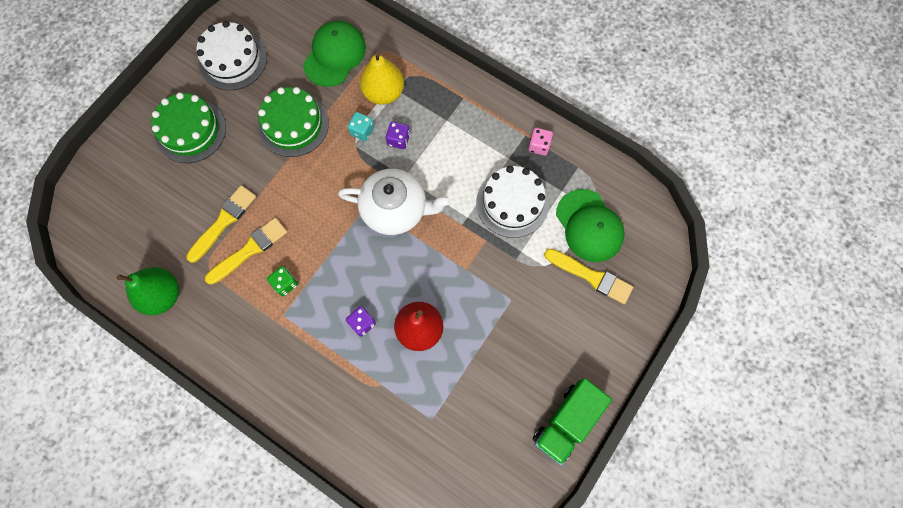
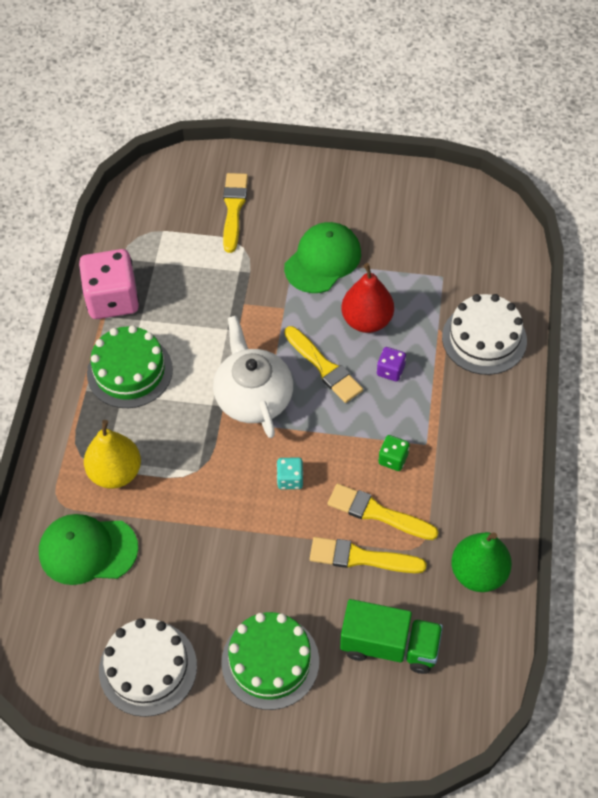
camera: 115 degrees left, 15 degrees down
green cake [258,87,329,157] -> green cake moved to [87,325,173,408]
turquoise dice [347,112,374,141] -> turquoise dice moved to [277,457,303,489]
purple dice [386,121,410,149] -> none
white cake [476,166,549,238] -> white cake moved to [442,294,527,375]
pink dice [528,128,553,156] -> pink dice [79,249,139,319], size x2.16
green truck [533,378,612,466] -> green truck moved to [340,599,443,674]
green cap [556,189,625,262] -> green cap moved to [284,222,361,293]
none -> yellow brush [284,326,363,403]

